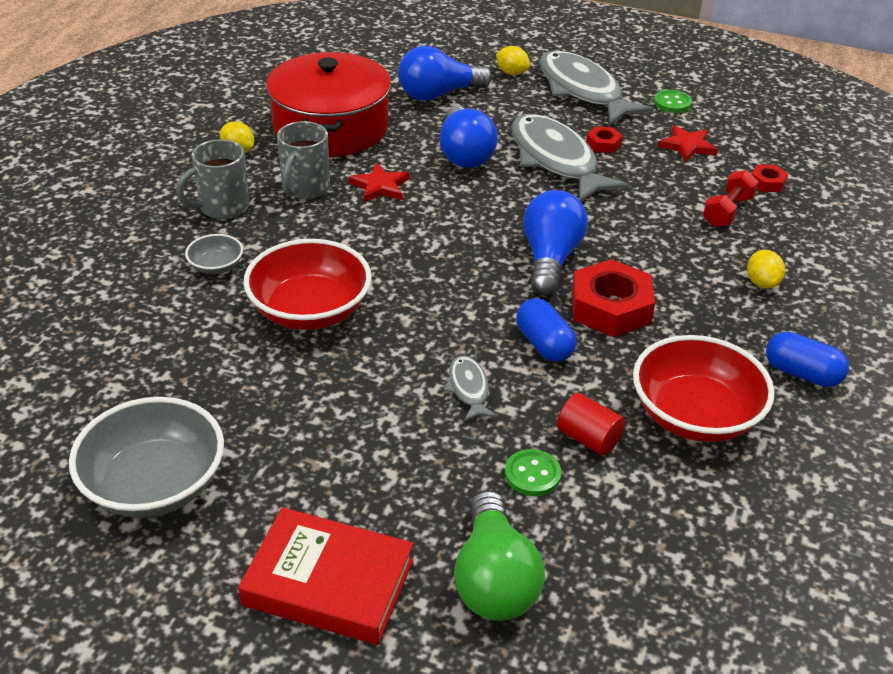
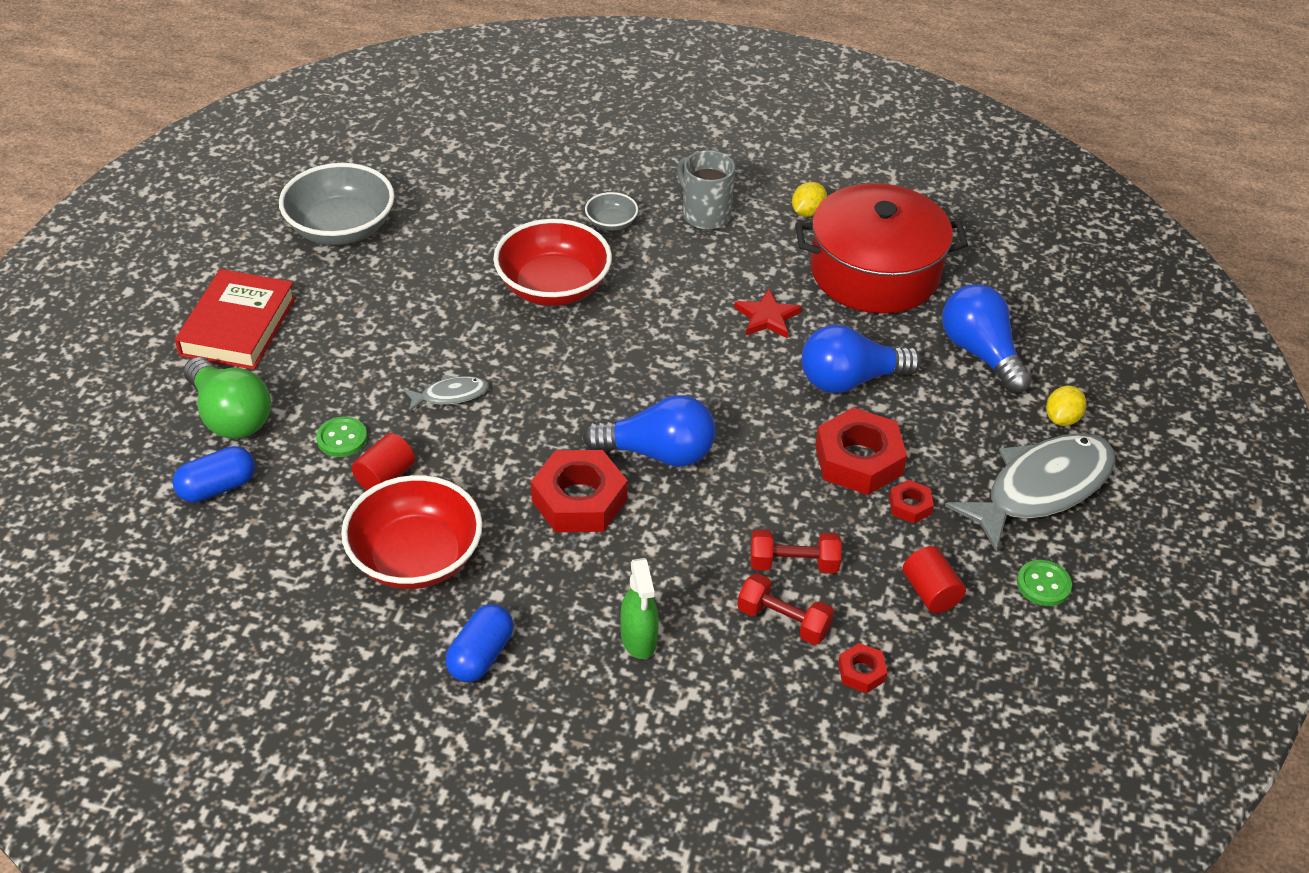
camera: 85 degrees right, 5 degrees up
grey mug [277,121,330,199] -> none
green light bulb [454,491,545,621] -> green light bulb turned 120 degrees counterclockwise [184,357,271,439]
grey fish [511,114,629,202] -> red nut [815,407,907,495]
blue capsule [516,298,577,362] -> blue capsule moved to [173,446,255,502]
red star [658,125,718,163] -> red cylinder [903,546,966,613]
yellow lemon [747,250,785,289] -> green spray bottle [621,558,659,659]
none -> red dumbbell [750,530,842,573]

